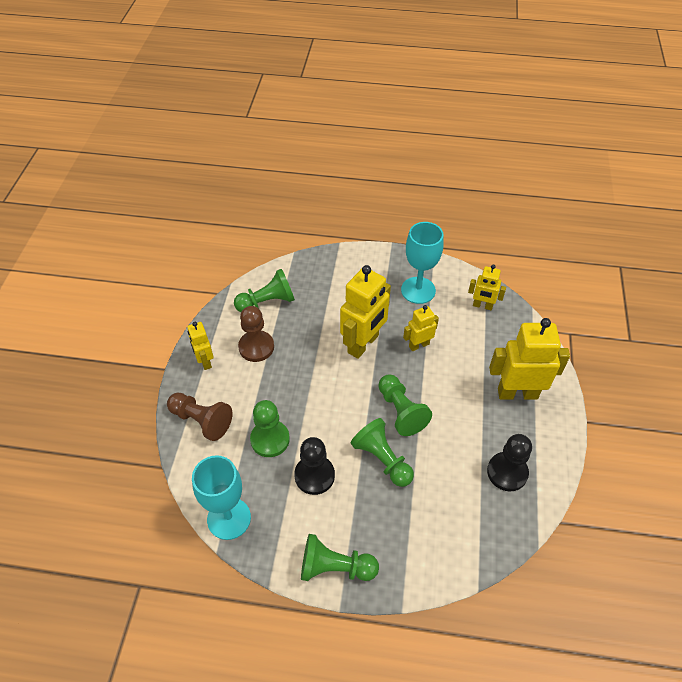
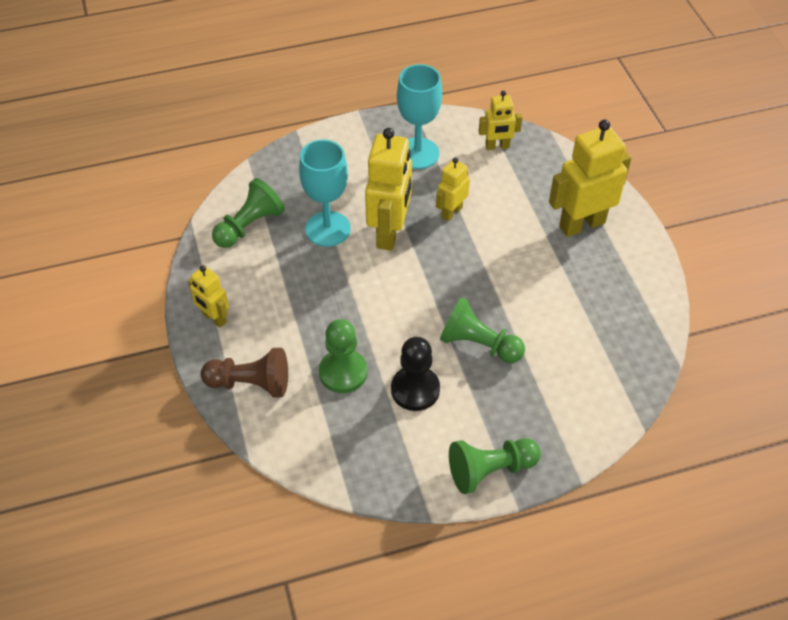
camera: 25 degrees left, 0 degrees up
turquoise goblet [192,455,251,540] -> turquoise goblet moved to [299,139,351,247]
brown pawn [238,306,274,362] -> none
green pawn [378,375,432,436] -> none
black pawn [487,434,532,491] -> none

